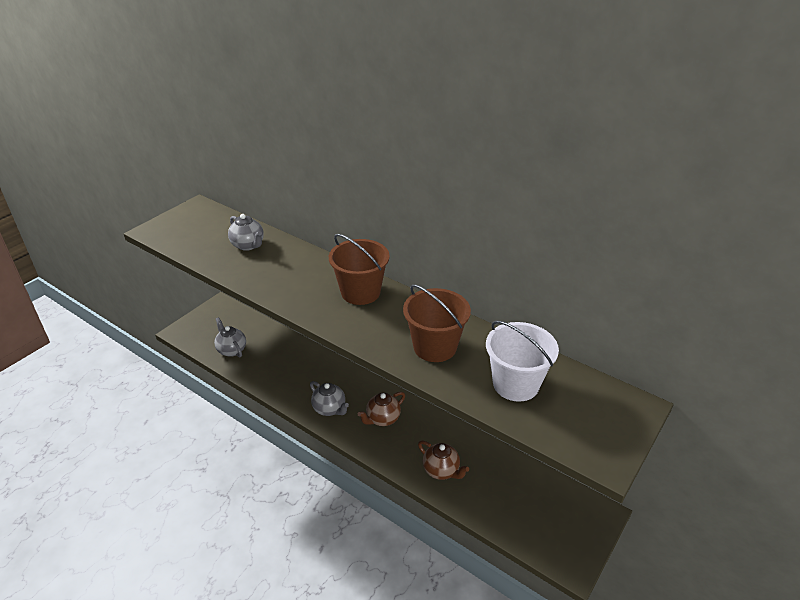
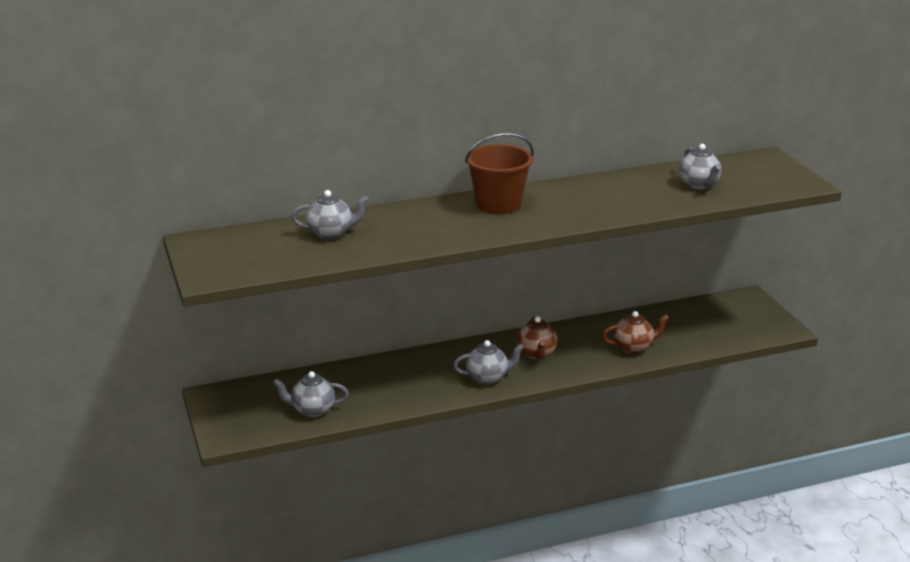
camera: 55 degrees left, 10 degrees down
brown bucket [403,284,471,362] -> none
white bucket [486,321,559,402] -> grey teapot [679,144,721,190]

